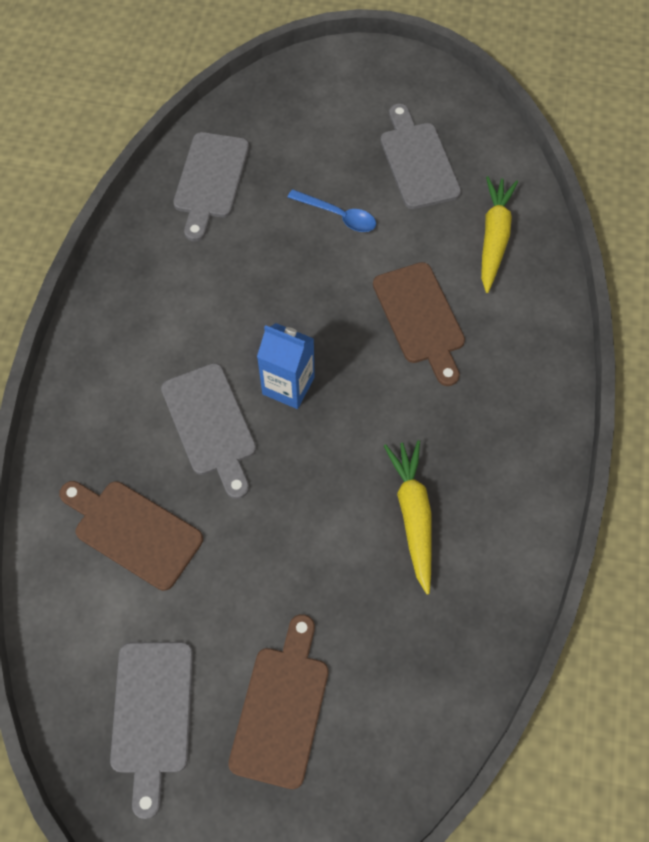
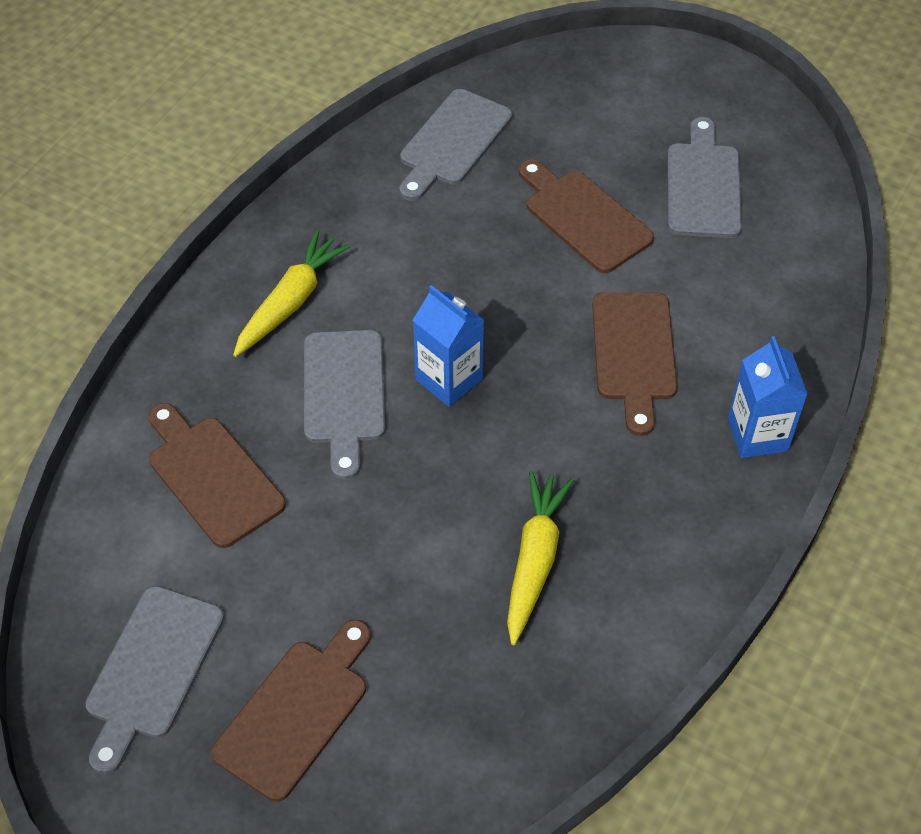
camera: 20 degrees right, 10 degrees down
blue spoon [287,189,376,232] -> brown cutting board [519,160,654,273]
yellow carrot [481,176,518,293] -> yellow carrot moved to [233,230,350,357]
none -> blue carton [728,336,808,458]

